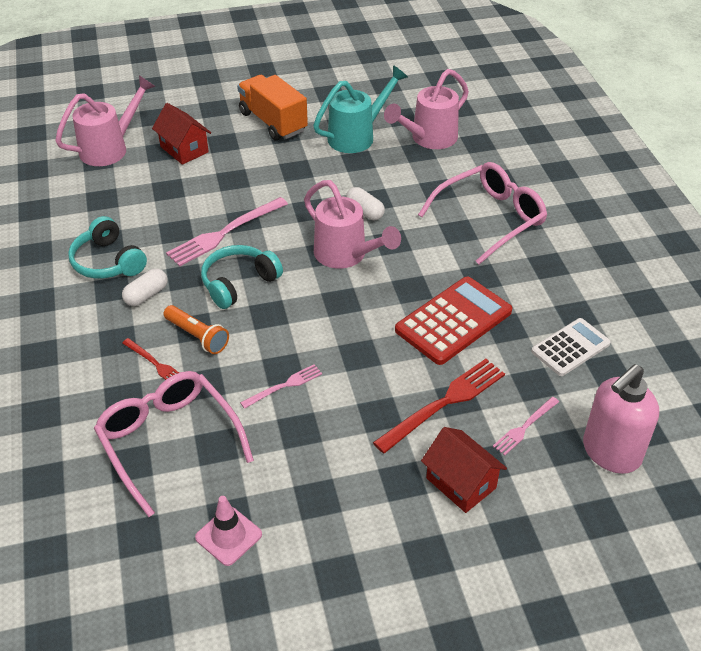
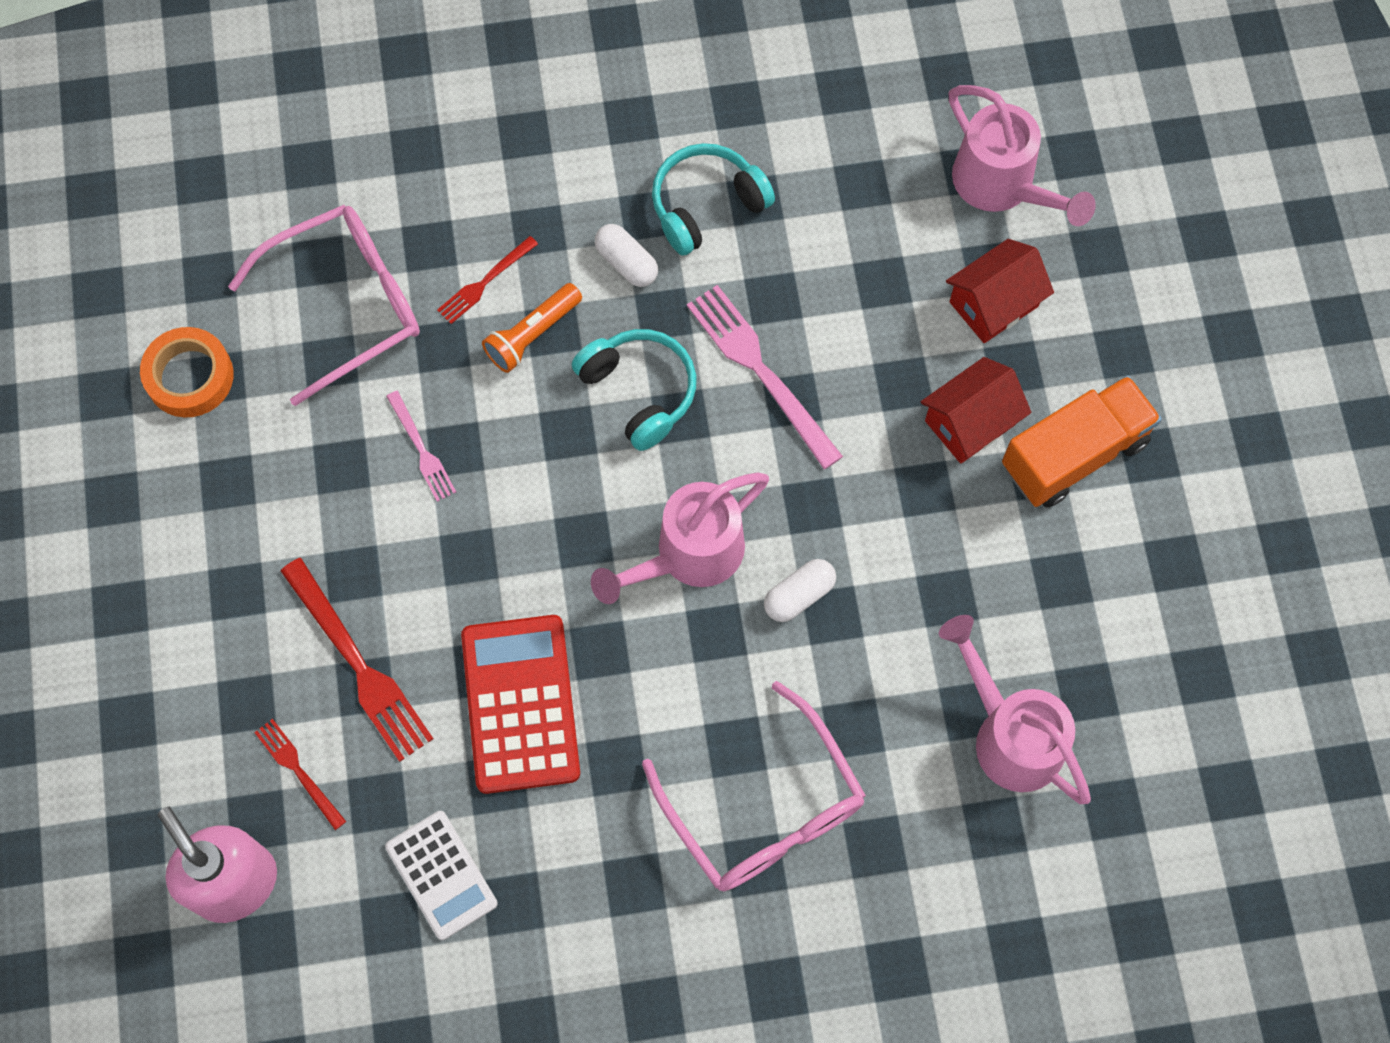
camera: 95 degrees right, 25 degrees up
pink traffic cone [195,496,262,566] -> orange tape [140,327,234,417]
turquoise watering can [313,65,408,153] -> none
red calculator [395,277,512,365] -> red calculator turned 150 degrees counterclockwise [461,615,580,794]
red house [421,427,507,513] -> red house moved to [921,357,1031,464]
pink fork [493,397,559,455] -> red fork [254,719,346,830]

